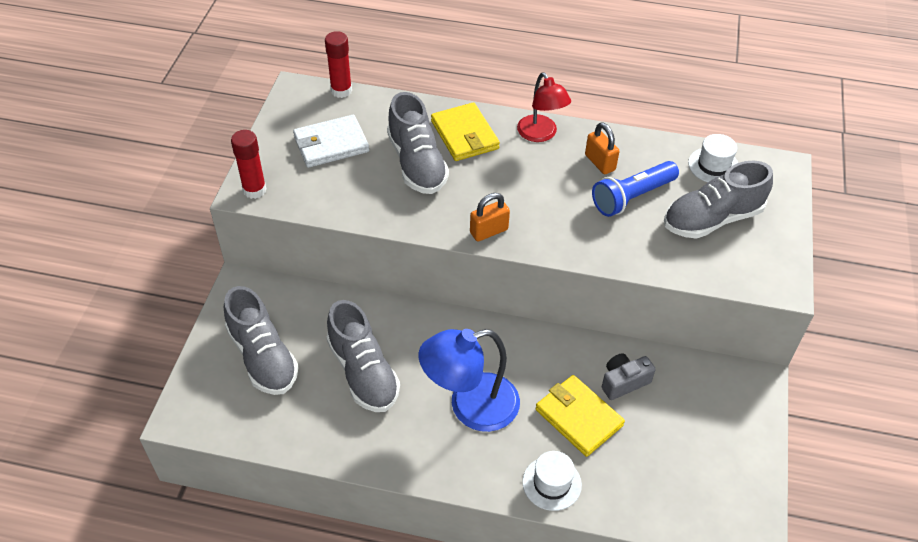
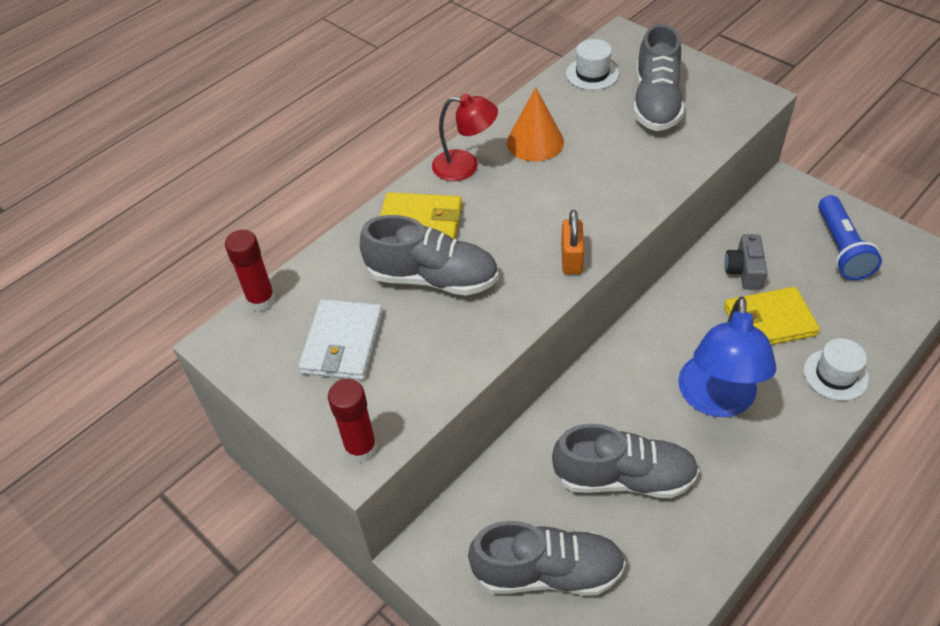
camera: 55 degrees left, 0 degrees up
orange padlock [585,122,620,174] -> orange cone [507,87,564,161]
blue flashlight [592,161,679,217] -> blue flashlight moved to [818,195,882,280]

